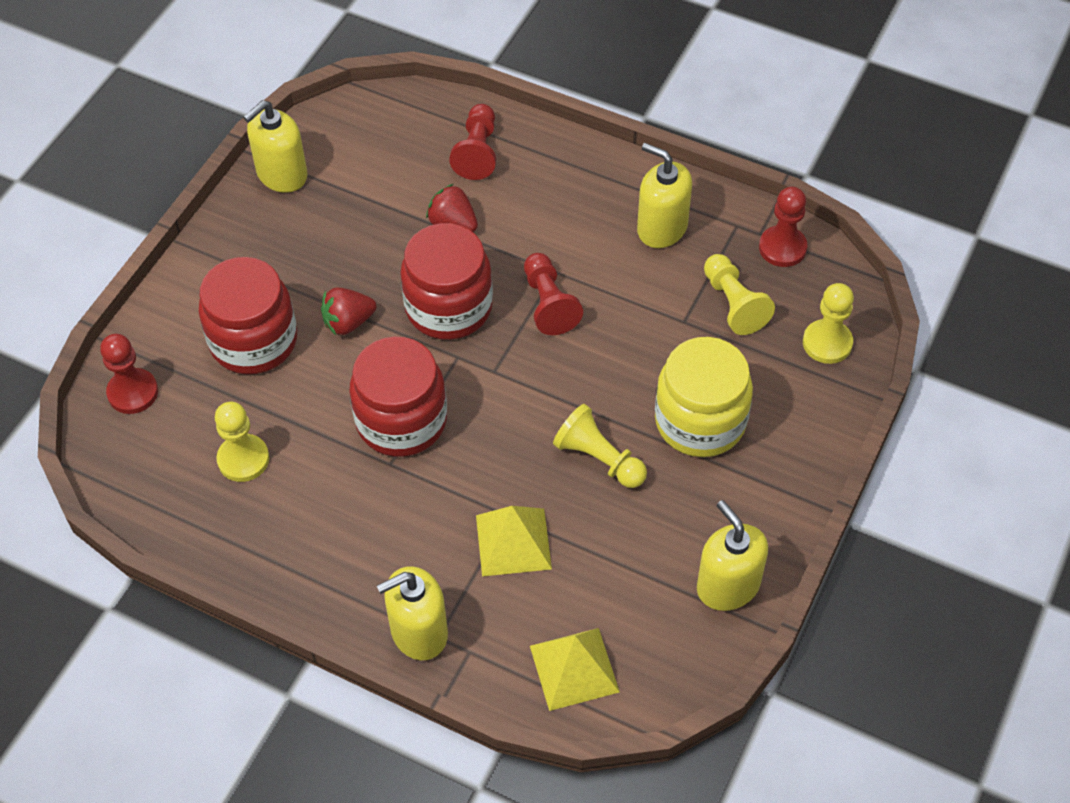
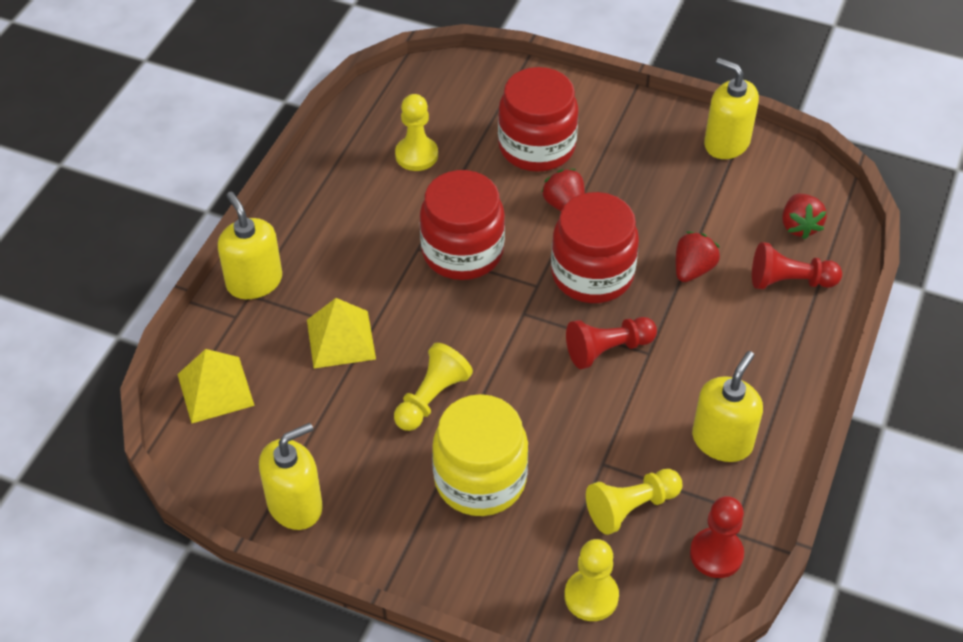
camera: 85 degrees right, 5 degrees down
red pawn [100,334,158,414] -> none
none -> red strawberry [782,194,827,239]

